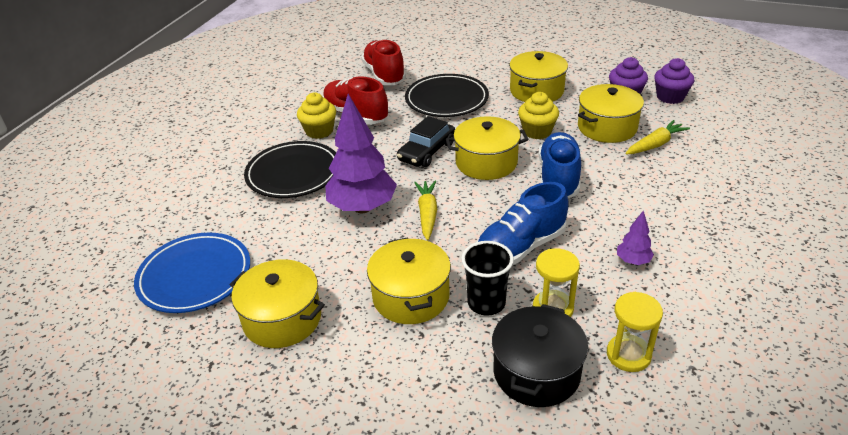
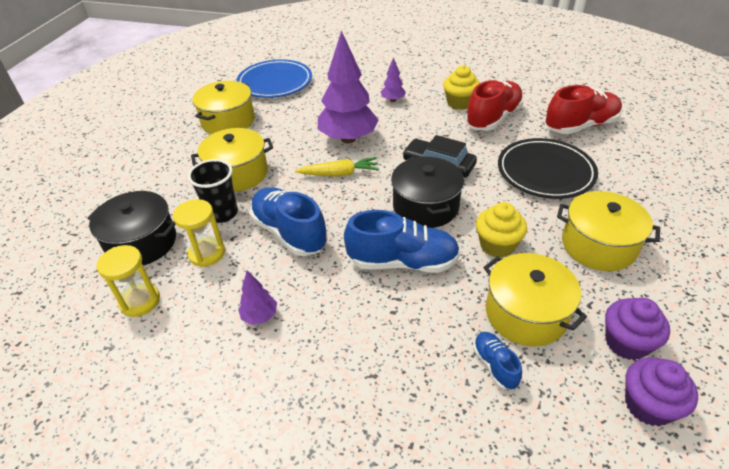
camera: 85 degrees right, 5 degrees up
black plate [244,141,336,198] -> purple tree [381,57,406,102]
yellow pot [446,116,529,180] -> black pot [391,156,464,228]
yellow carrot [625,120,690,155] -> blue shoe [473,332,522,389]

